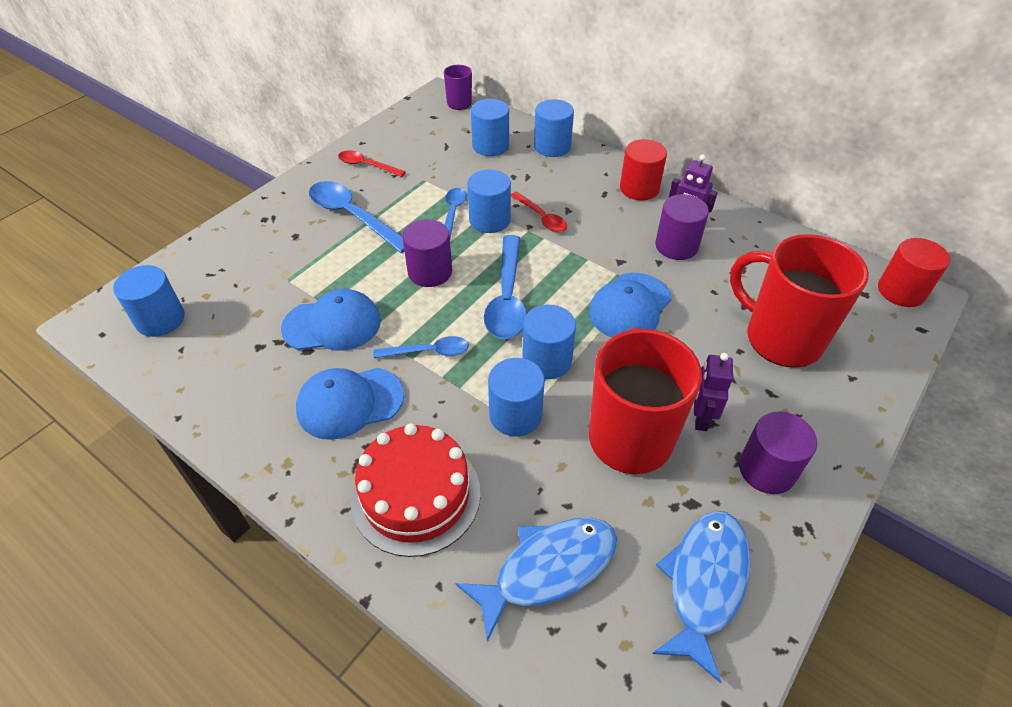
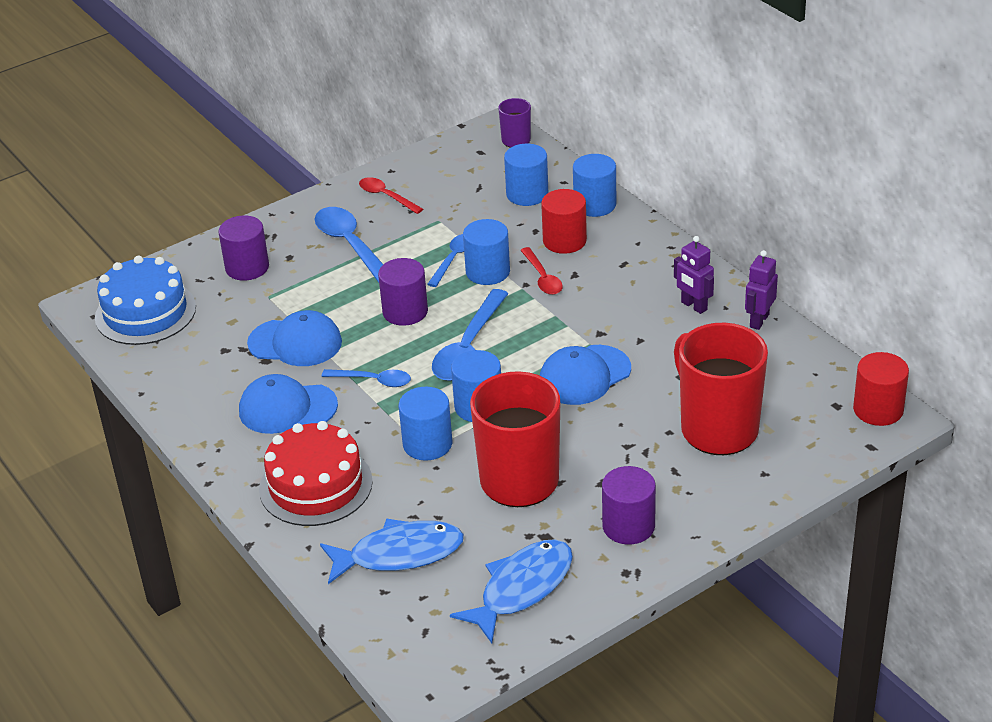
camera: 20 degrees right, 10 degrees down
blue cylinder [113,265,185,337] -> blue cake [95,256,196,345]
red cylinder [620,139,667,201] -> red cylinder moved to [541,189,587,254]
purple cylinder [655,194,709,260] -> purple cylinder moved to [219,215,269,281]
purple robot [694,353,733,431] -> purple robot moved to [745,250,778,330]

